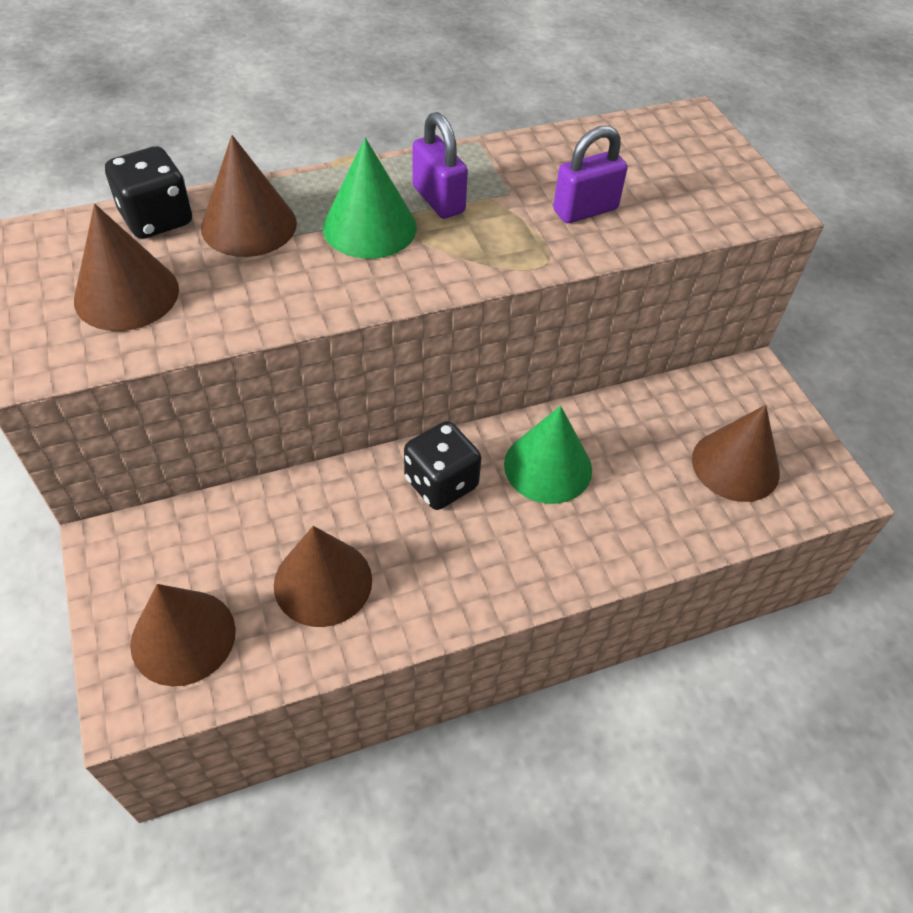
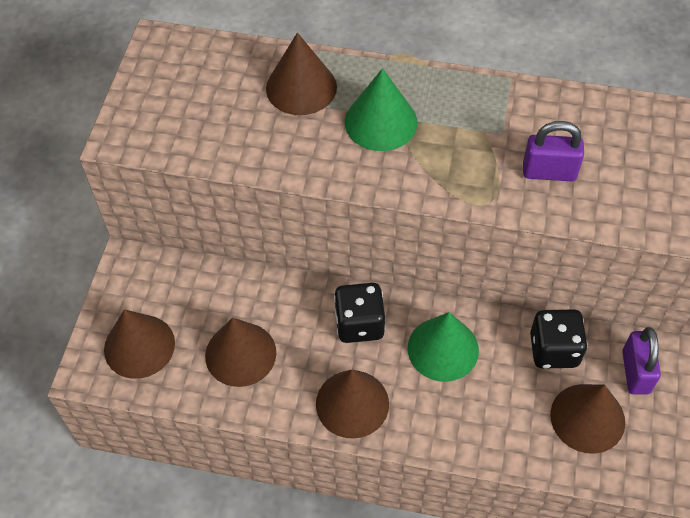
camera: 35 degrees right, 5 degrees up
brown cone [74,204,179,331] -> brown cone moved to [316,370,389,439]
black dice [105,146,192,239] -> black dice moved to [530,309,588,369]
purple padlock [412,112,468,219] -> purple padlock moved to [622,327,661,394]

